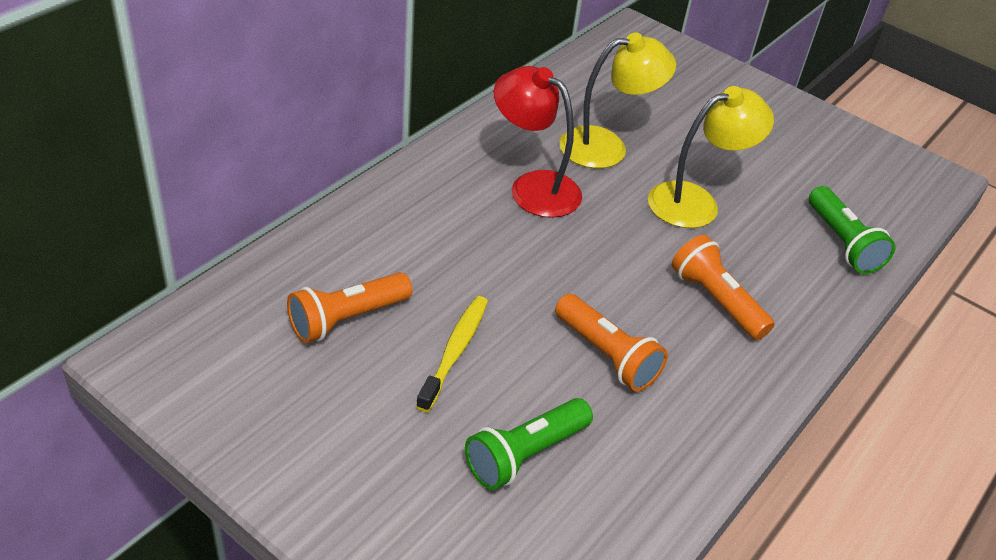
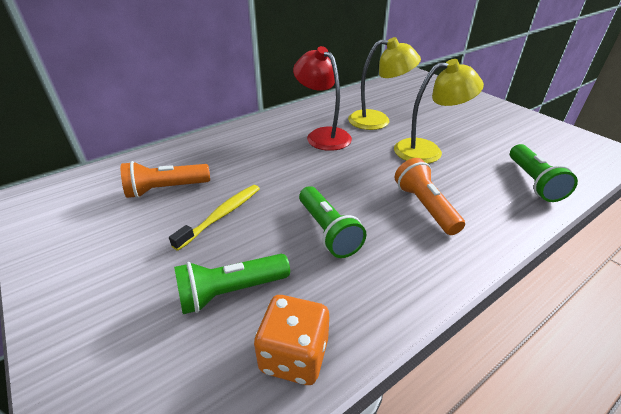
camera: 20 degrees right, 5 degrees down
orange flashlight [555,294,668,391] -> green flashlight [299,186,366,258]
none -> orange dice [254,295,329,385]

